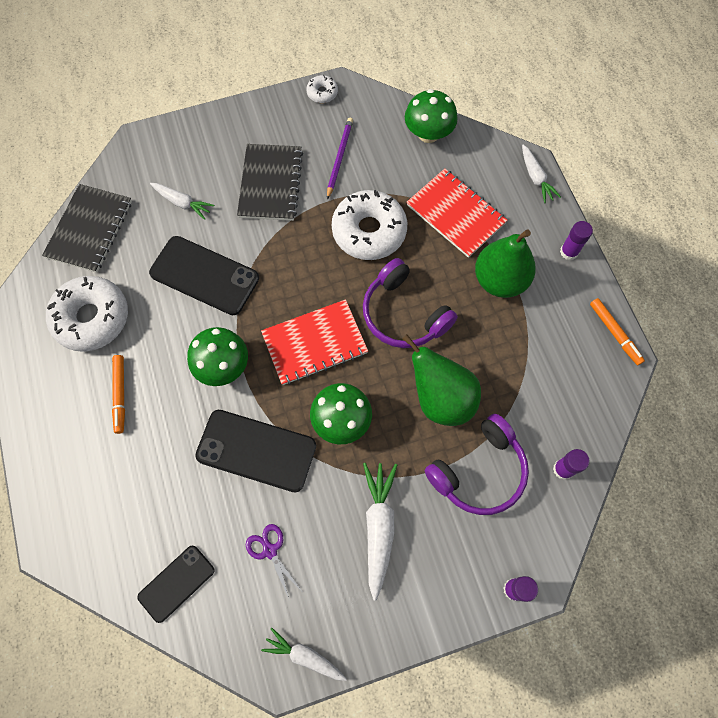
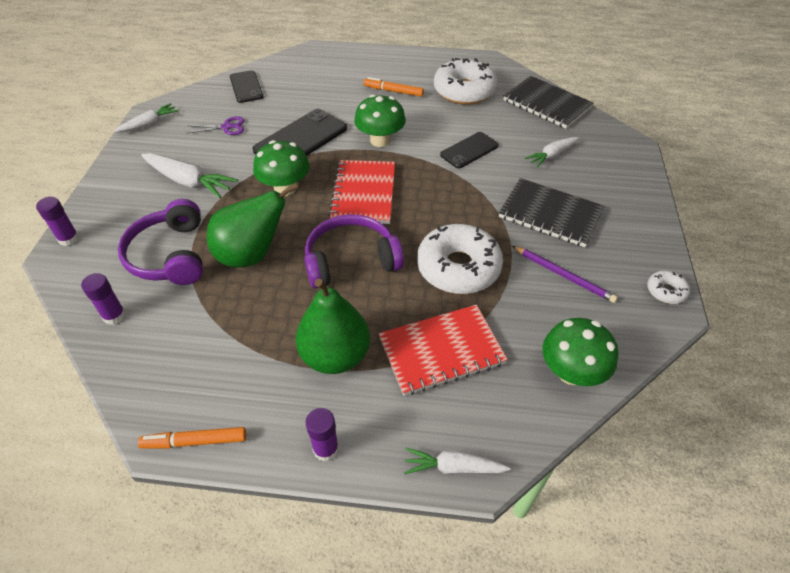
camera: 115 degrees right, 20 degrees down
black phone [149,236,259,315] -> black phone [440,132,499,168], size x0.61

